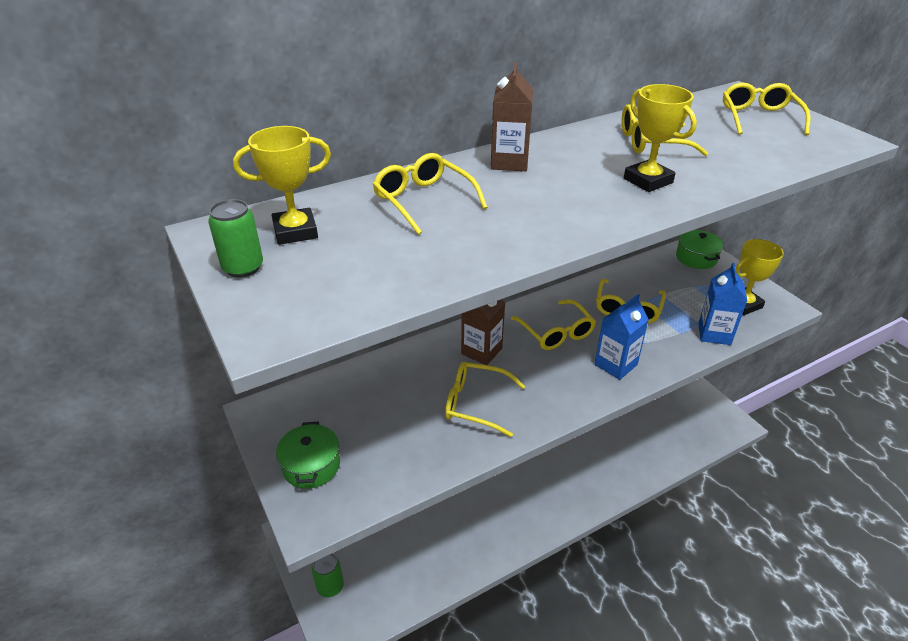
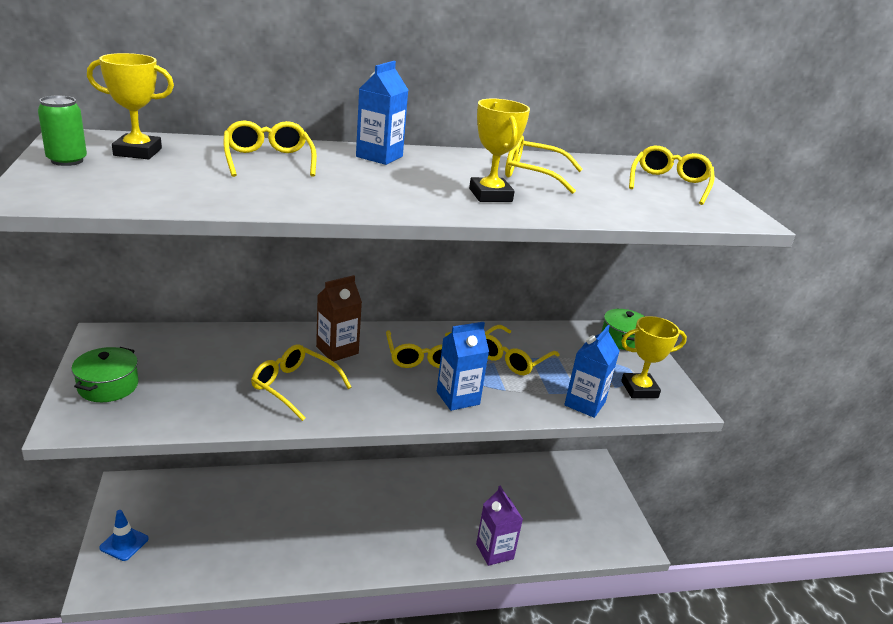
camera: 15 degrees right, 10 degrees down
green can [312,553,344,597] -> blue traffic cone [99,510,149,561]
brown carton [491,62,533,171] -> blue carton [356,61,408,165]
none -> purple carton [476,486,523,566]

